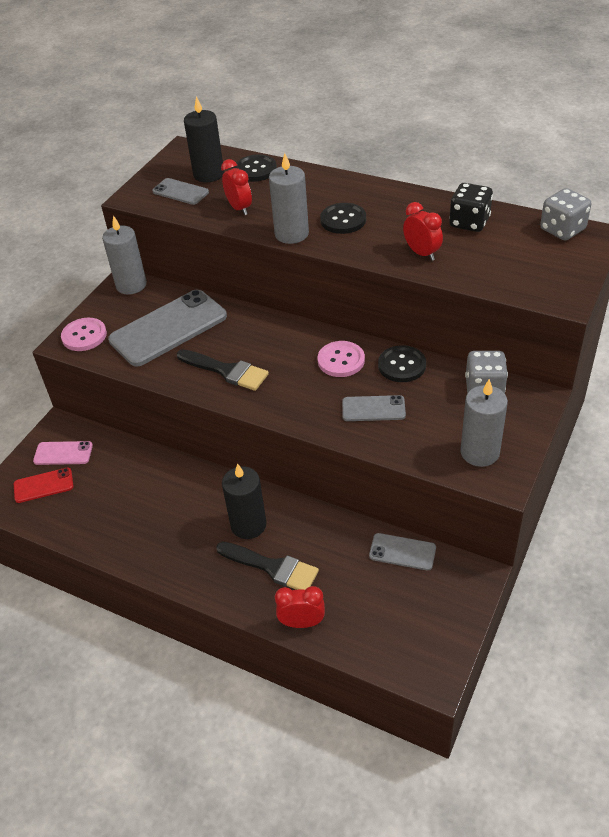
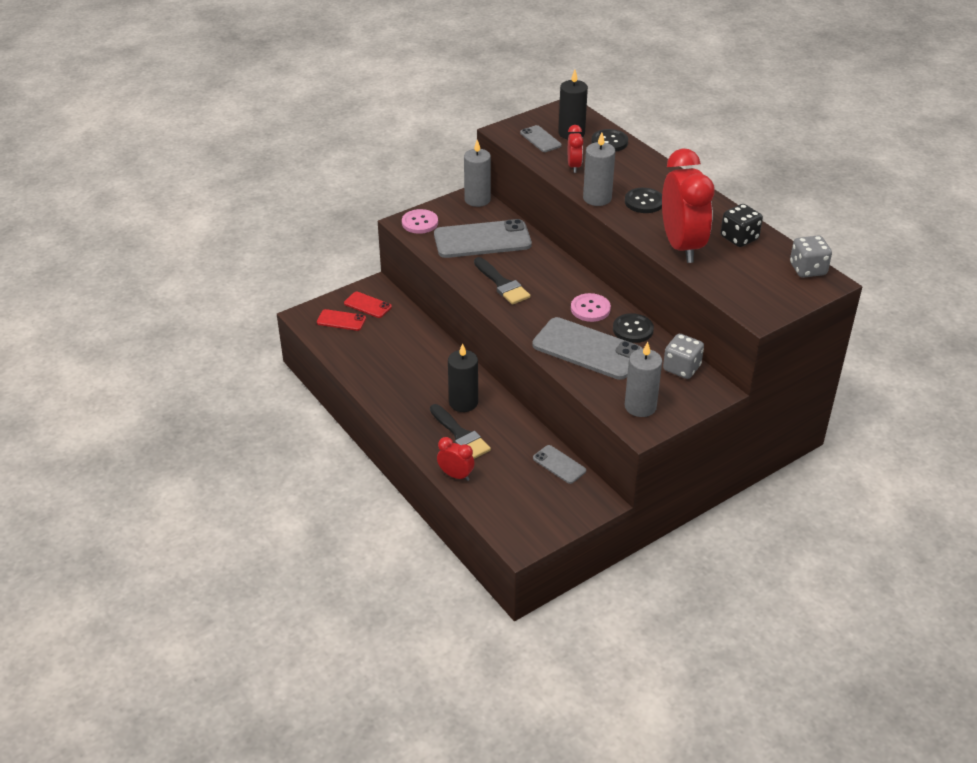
camera: 25 degrees right, 5 degrees down
pink phone [33,441,93,465] -> red phone [344,292,392,318]
grey phone [342,395,406,421] -> grey phone [532,317,643,380], size x2.01
red clock [403,202,443,261] -> red clock [662,148,715,263], size x2.17

